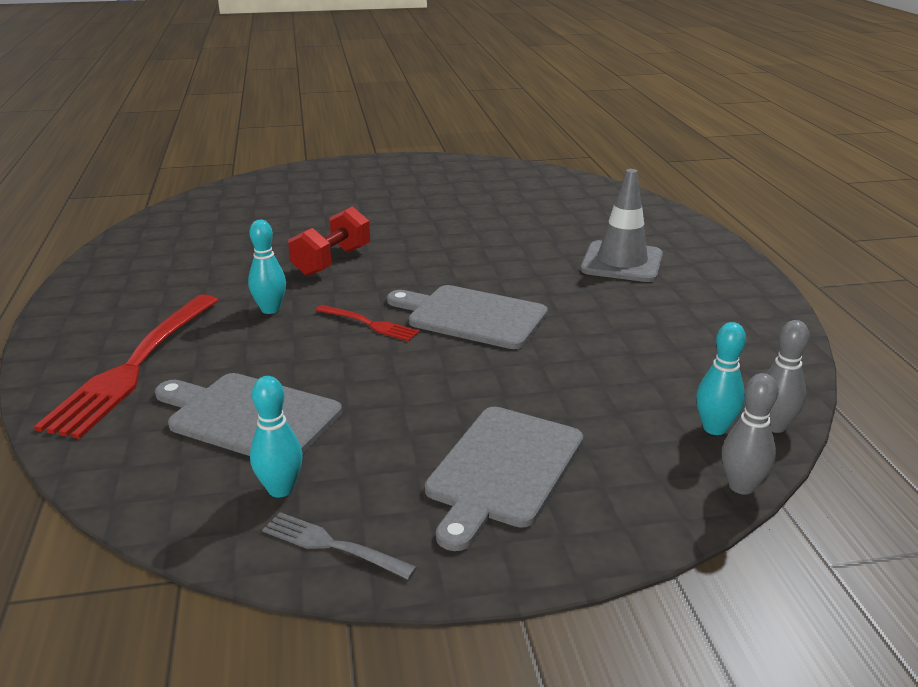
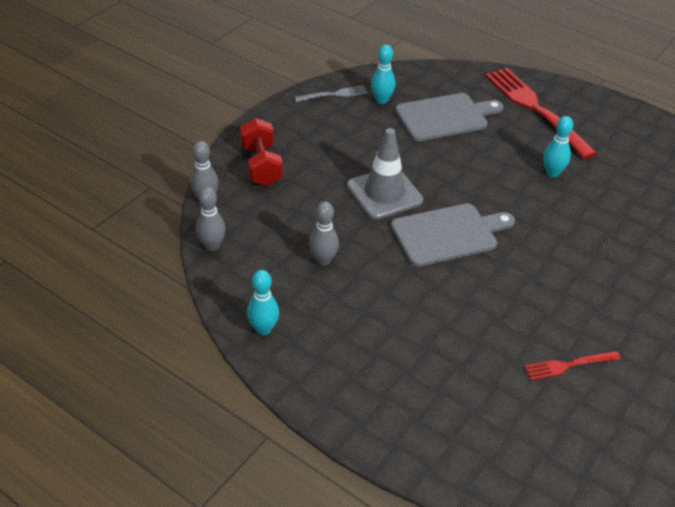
camera: 135 degrees right, 15 degrees up
red dumbbell [288,206,370,276] -> red dumbbell moved to [240,118,283,186]
red fork [315,305,420,341] -> red fork moved to [524,351,621,380]
grey cutting board [425,407,583,551] -> none
grey traffic cone [581,169,663,282] -> grey traffic cone moved to [347,128,423,220]
turquoise bowling pin [696,322,746,435] -> turquoise bowling pin moved to [247,270,279,335]
none -> grey bowling pin [309,201,339,266]

